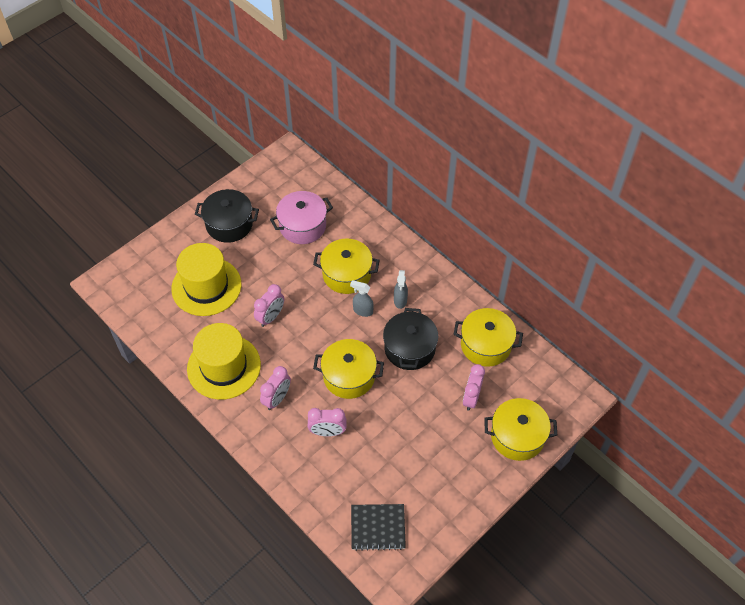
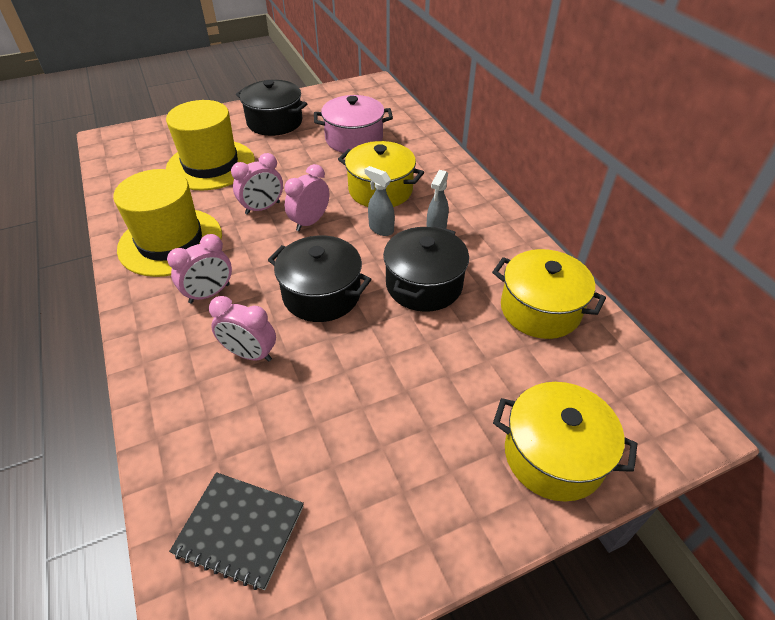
camera: 20 degrees right, 10 degrees down
yellow pot [313,339,384,399] -> black pot [268,236,372,322]
pink clock [463,364,485,411] -> pink clock moved to [285,164,329,231]

